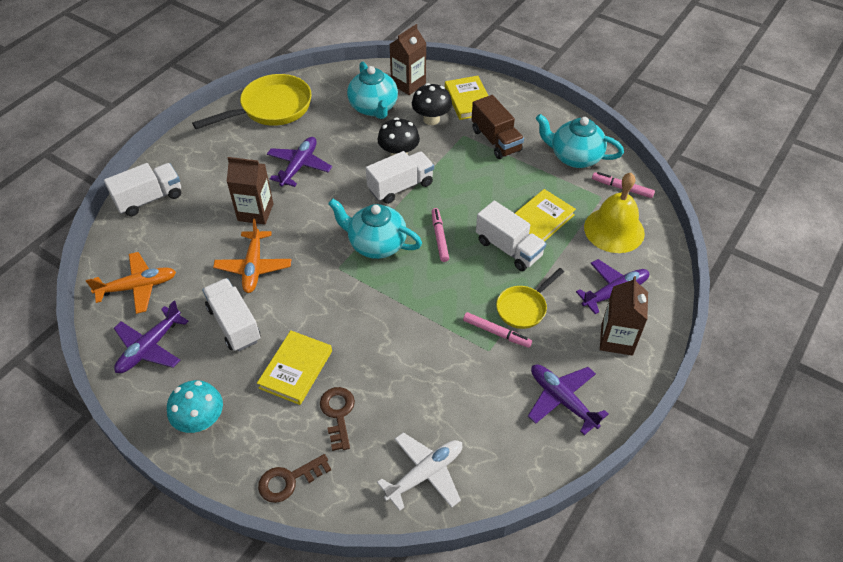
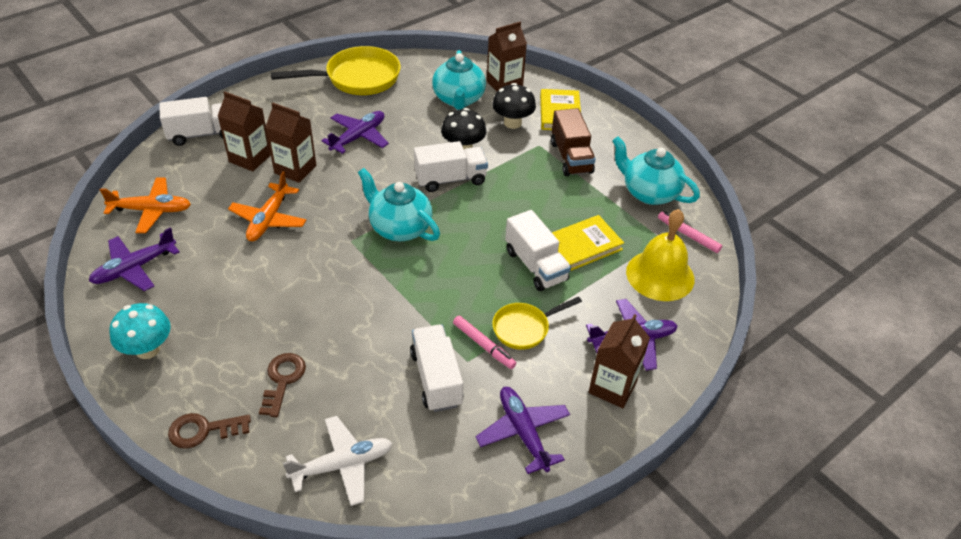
camera: 15 degrees right, 5 degrees down
white truck [202,278,261,351] -> white truck moved to [410,324,463,412]
yellow book [257,330,332,405] -> none
pink marker [432,208,449,262] -> none
none -> brown carton [218,91,271,171]

